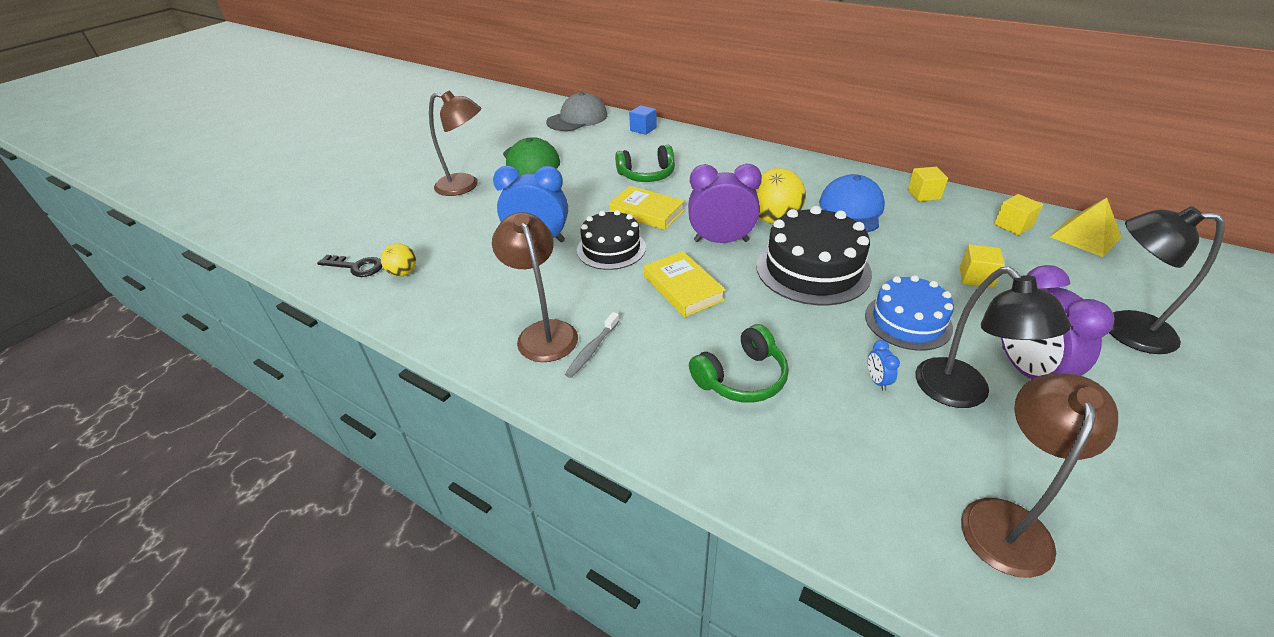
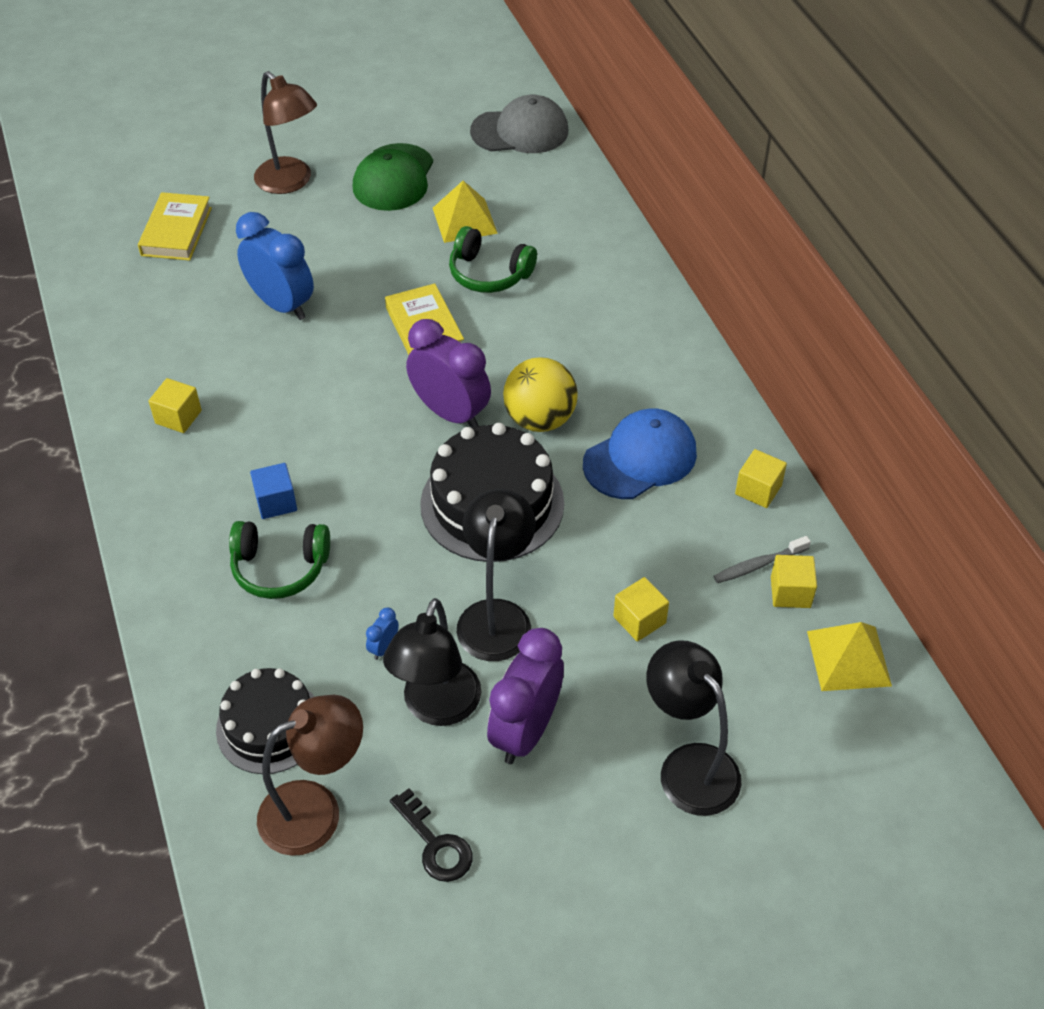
camera: 35 degrees right, 10 degrees up
black key [317,255,382,277] -> black key moved to [390,788,473,882]
yellow ball [381,243,416,277] -> none
brown lamp [492,212,578,362] -> yellow cube [148,378,202,433]
grey toothbrush [565,312,619,378] -> grey toothbrush moved to [713,536,811,583]
black cake [577,210,646,270] -> black cake moved to [216,668,315,774]
blue cube [629,105,657,135] -> blue cube moved to [250,463,297,519]
yellow book [644,251,726,317] -> yellow book moved to [138,192,212,261]
blue cake [865,275,954,351] -> black lamp [457,489,536,661]
none -> yellow pyramid [433,180,498,243]

